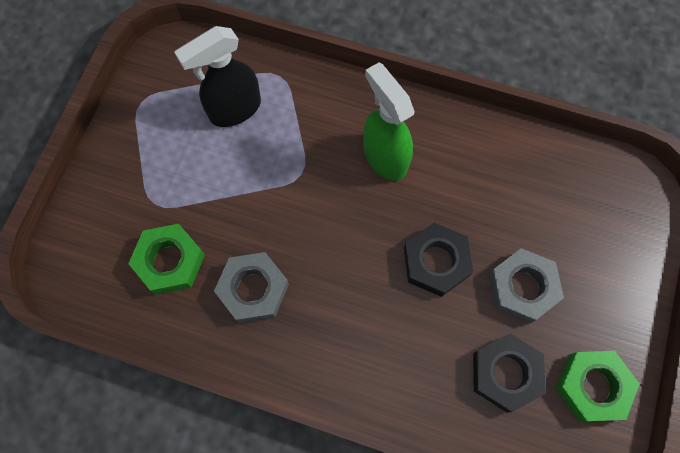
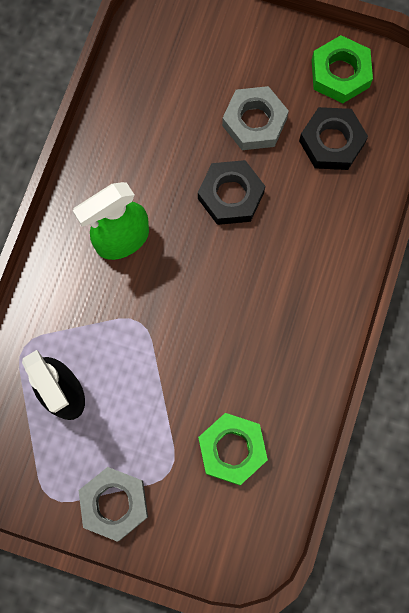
camera: 90 degrees left, 5 degrees up
grey nut [214,252,289,323] -> grey nut moved to [78,467,148,542]

